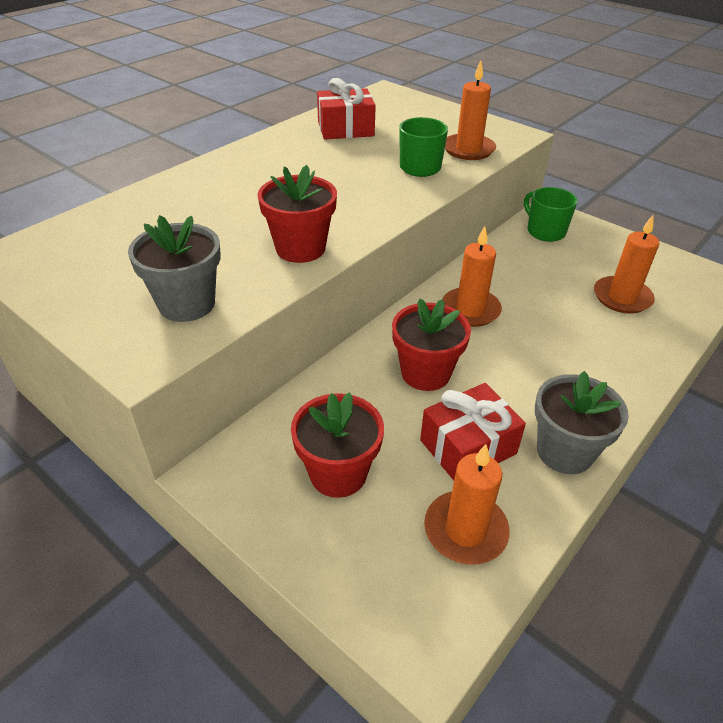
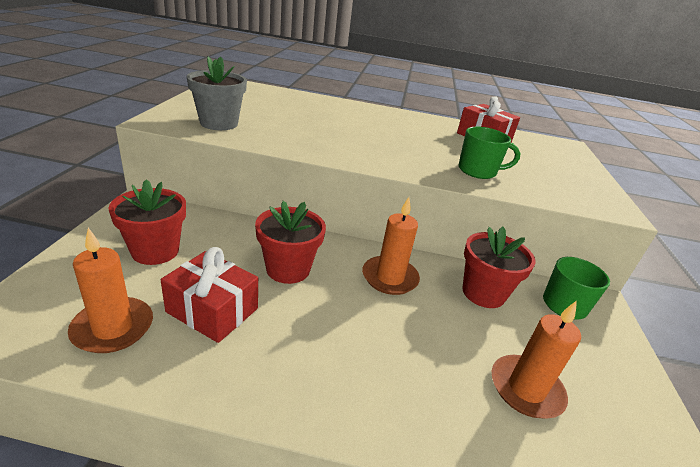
camera: 55 degrees right, 10 degrees down
red flower pot [257,165,337,263] -> red flower pot moved to [462,227,535,308]
orange candle [445,60,496,160] -> none
grey flower pot [535,371,629,474] -> none

